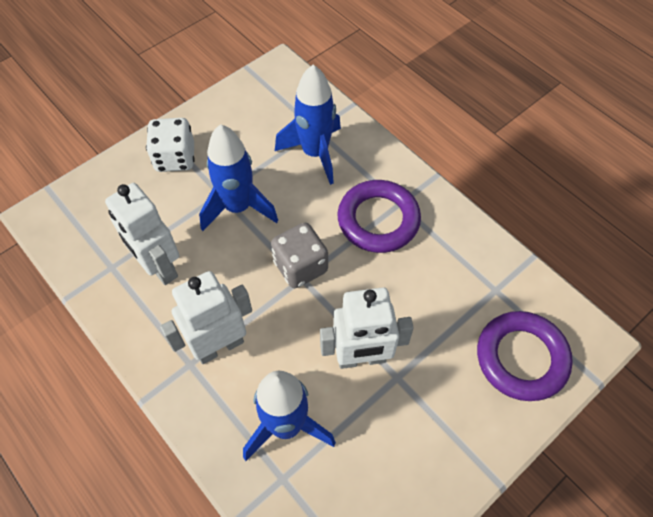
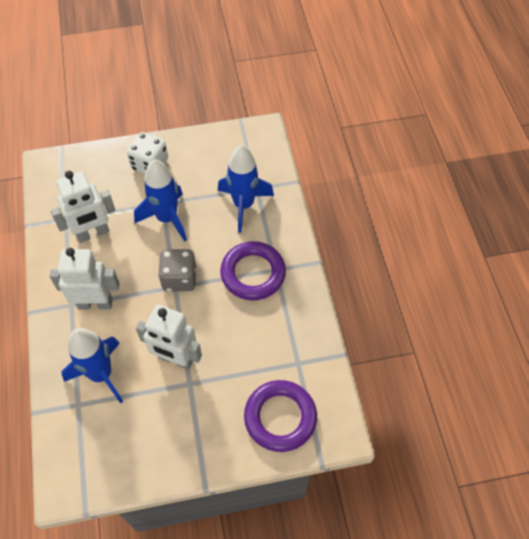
camera: 30 degrees right, 0 degrees up
white robot [105,183,179,285] -> white robot turned 105 degrees counterclockwise [51,171,116,243]

